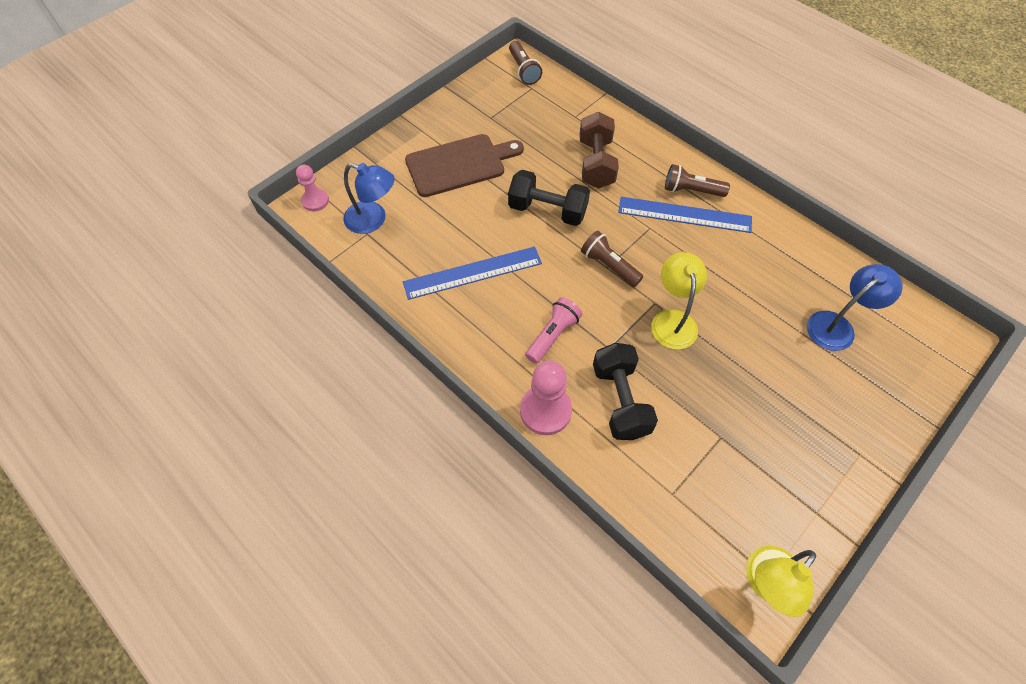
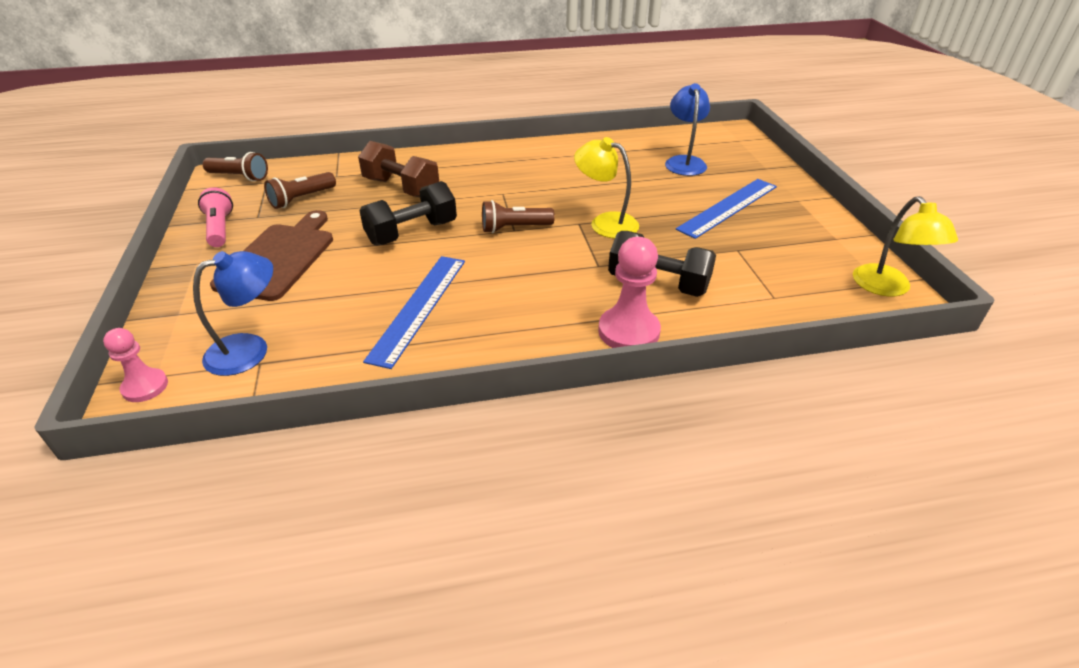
camera: 55 degrees left, 20 degrees down
pink flashlight [525,297,582,364] -> pink flashlight moved to [198,187,233,247]
blue ruler [618,197,752,233] -> blue ruler moved to [676,179,777,239]
brown flashlight [665,164,730,197] -> brown flashlight moved to [264,172,336,209]

